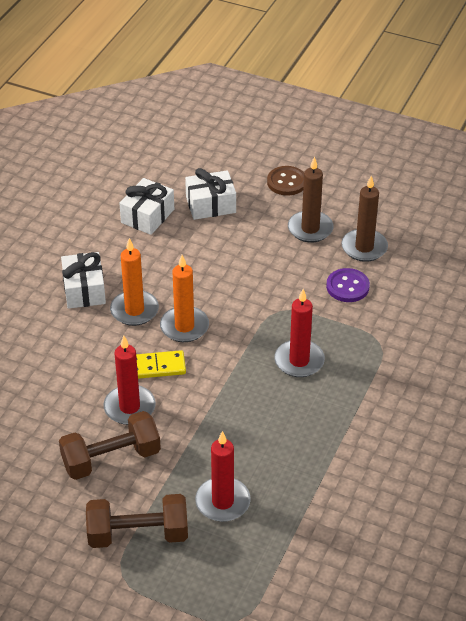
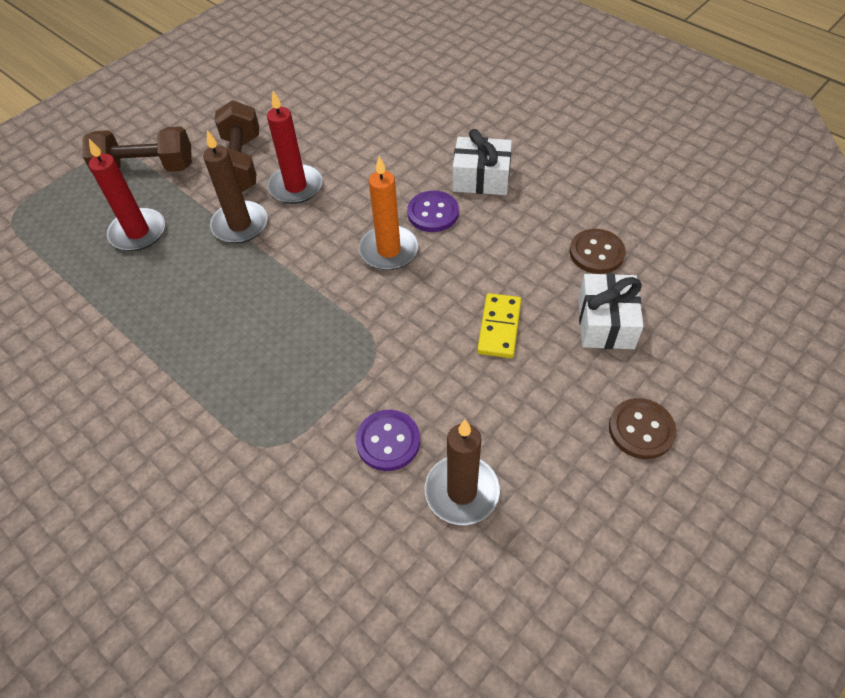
camera: 110 degrees right, 10 degrees up
brown dumbbell [86,494,188,548] -> brown dumbbell turned 75 degrees clockwise [83,126,192,173]
orange candle [110,238,159,326] -> purple button [407,191,459,232]
white gift [119,178,174,235] -> brown button [569,229,626,274]
yellow domino [136,350,186,379] -> yellow domino moved to [477,293,521,358]
red candle [274,289,325,377] -> none
brown candle [288,156,334,242] -> brown candle moved to [203,130,268,243]

